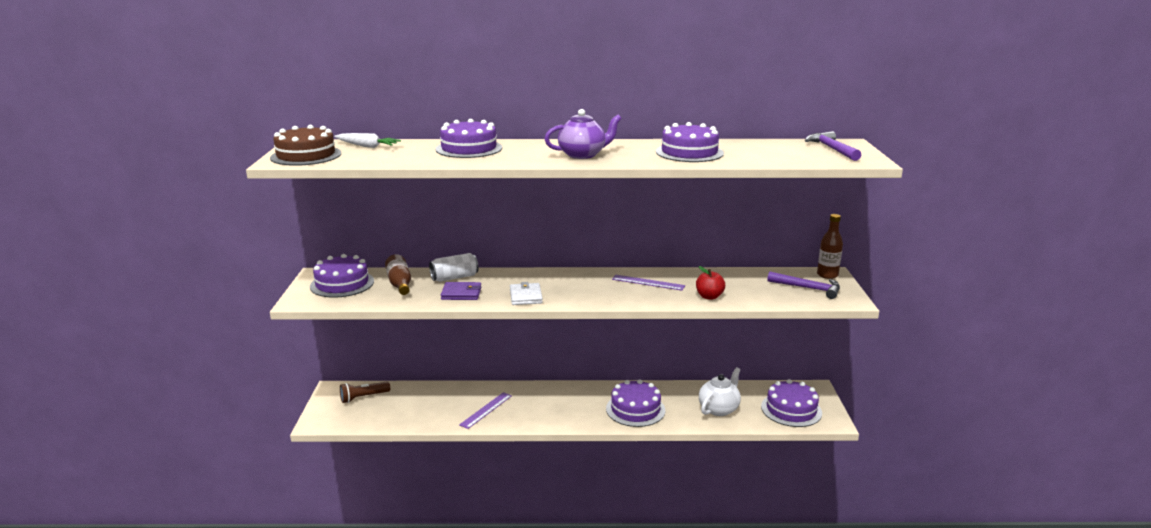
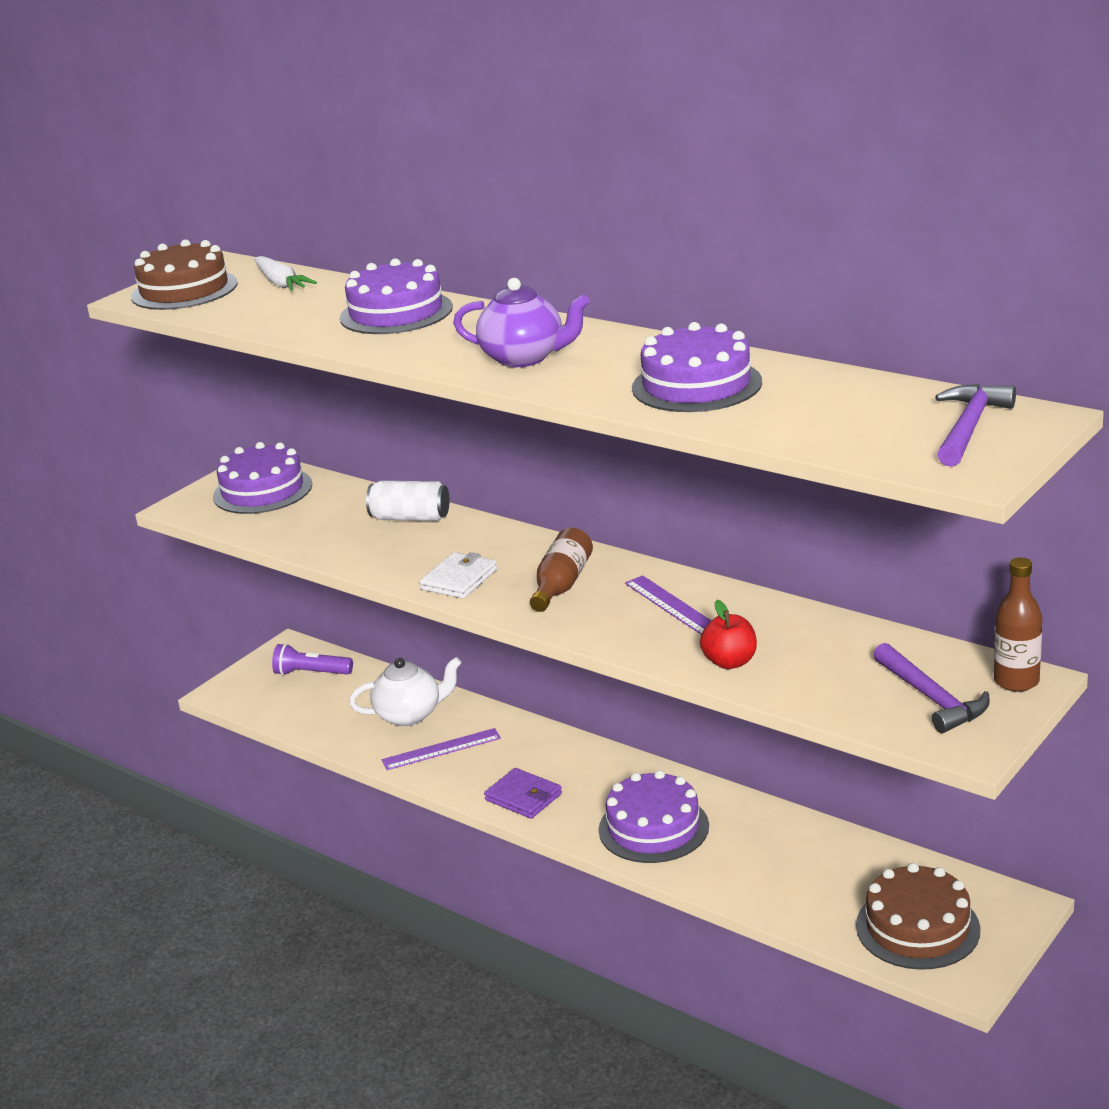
camera: 40 degrees right, 5 degrees up
brown flashlight [340,381,390,403] -> purple flashlight [272,643,353,676]
brown bottle [385,254,411,295] -> brown bottle moved to [530,528,593,612]
purple wallet [441,282,481,300] -> purple wallet moved to [484,768,562,819]
white teapot [699,367,741,416] -> white teapot moved to [349,657,462,726]
purple cake [761,379,822,427] -> brown cake [856,863,980,970]

